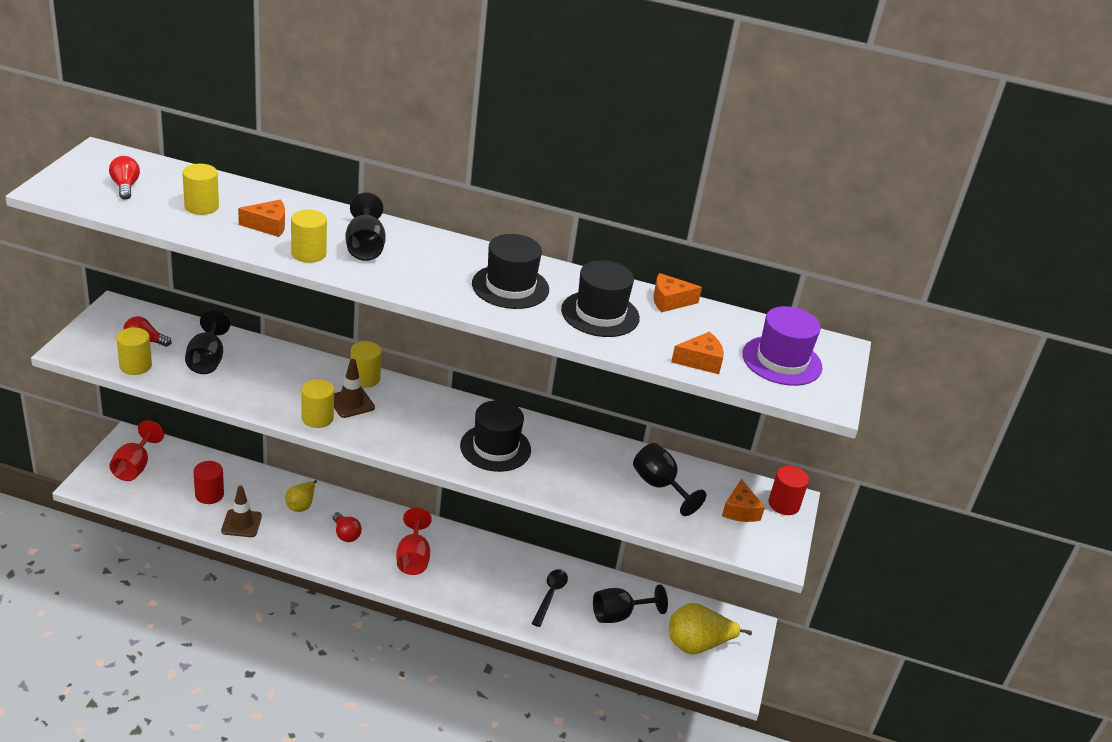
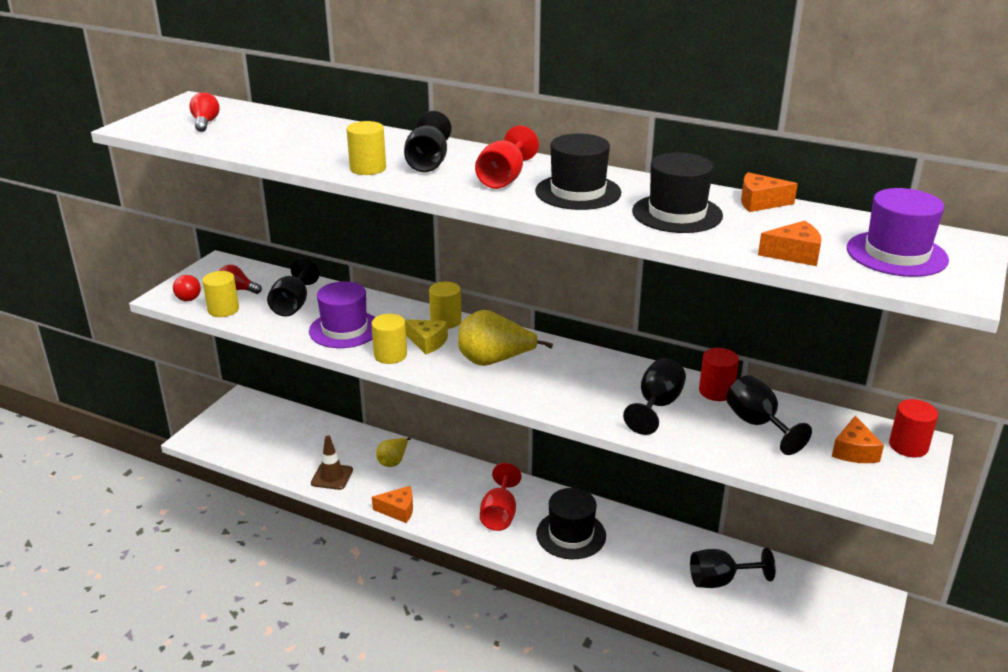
camera: 15 degrees right, 5 degrees down
red goblet [109,420,164,481] -> red goblet moved to [475,125,539,189]
yellow cylinder [182,164,219,215] -> none
red cylinder [193,461,224,504] -> red cylinder moved to [699,348,739,401]
orange cheese [238,200,285,237] -> orange cheese moved to [372,486,413,523]
red light bulb [332,512,362,542] -> red light bulb moved to [173,275,201,301]
brown traffic cone [334,359,375,418] -> yellow cheese [405,319,448,354]
black hat [460,400,531,472] -> black hat moved to [536,488,606,559]
black spoon [532,569,568,627] -> none
yellow pear [669,603,752,654] -> yellow pear moved to [458,310,553,366]
none -> purple hat [309,281,375,348]
none -> black goblet [623,358,686,435]

